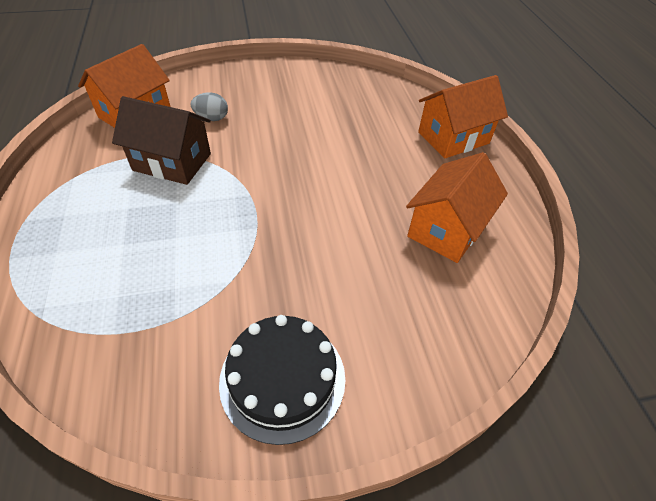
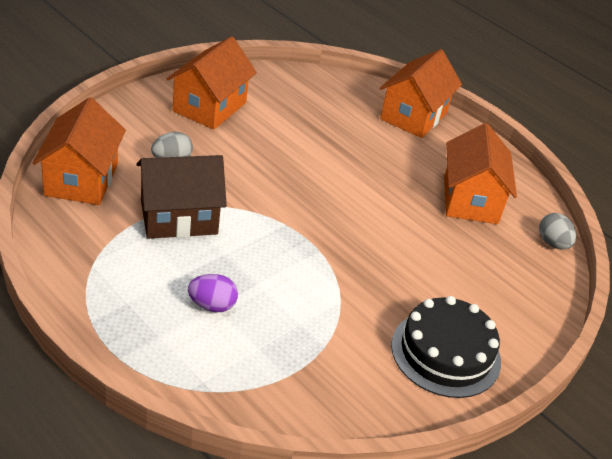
camera: 35 degrees left, 10 degrees down
none -> orange house [166,36,257,130]
none -> purple egg [188,274,238,312]
none -> grey egg [539,213,576,250]

